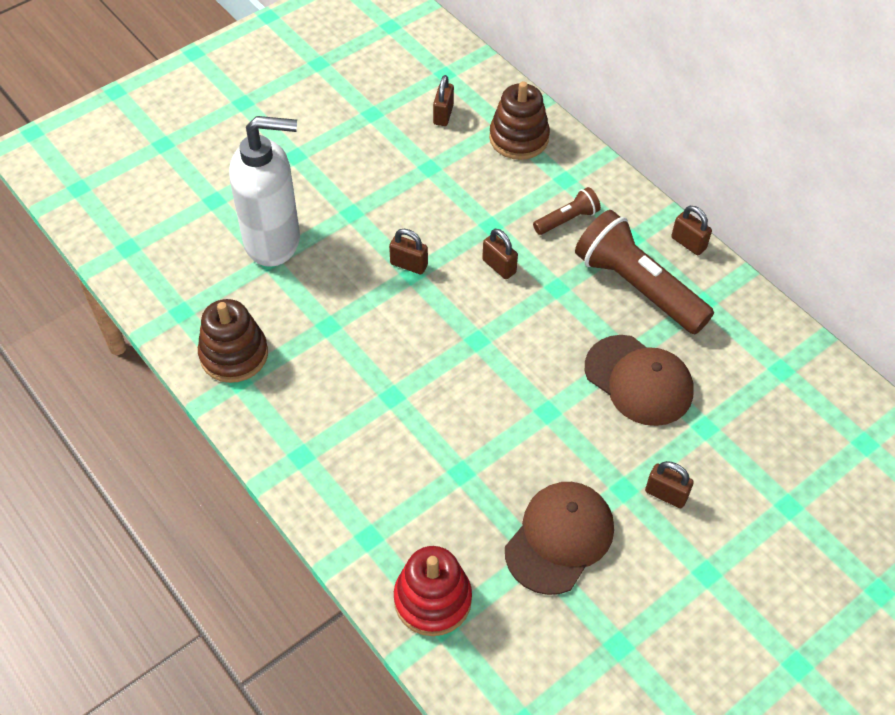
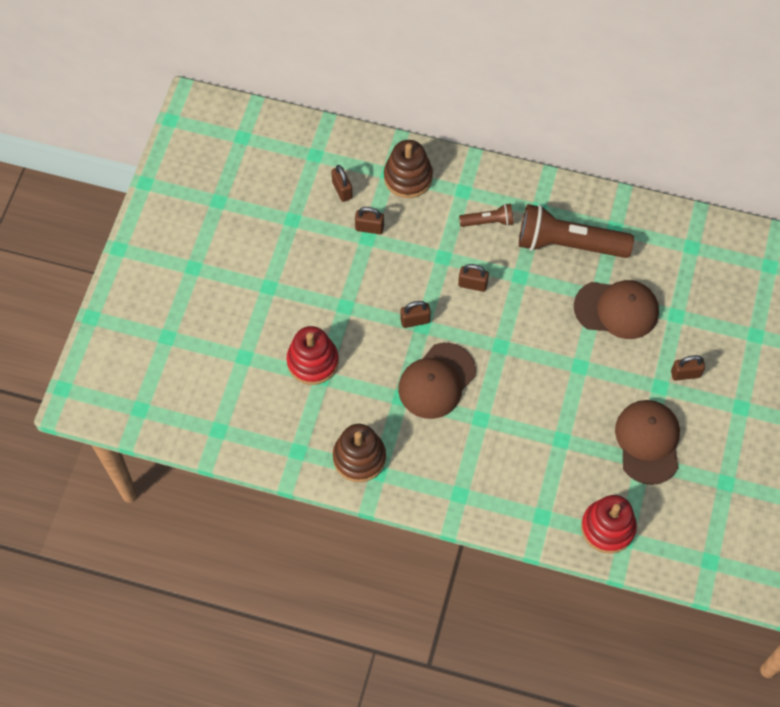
camera: 35 degrees left, 10 degrees up
white soap dispenser [229,116,300,267] -> red stacking toy [287,326,339,385]
brown flashlight [533,187,601,235] -> brown flashlight turned 60 degrees clockwise [459,204,513,227]
brown padlock [671,206,712,255] -> brown padlock moved to [355,207,384,234]
none -> brown cap [398,343,476,419]

